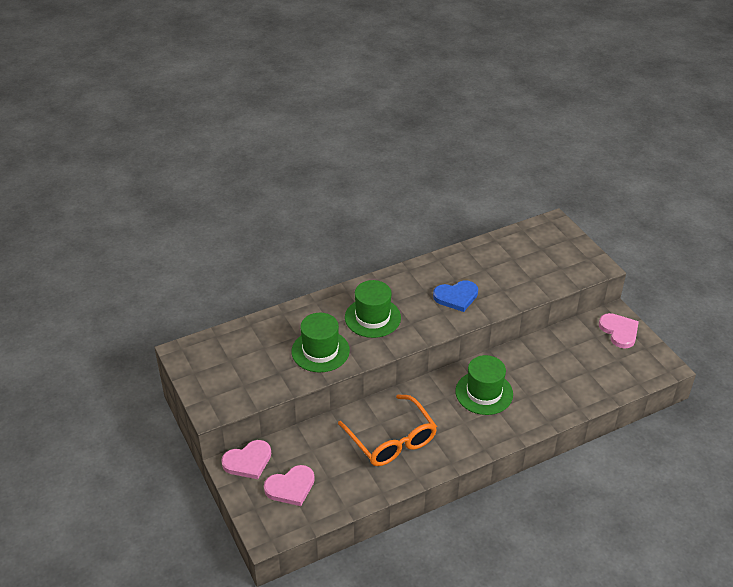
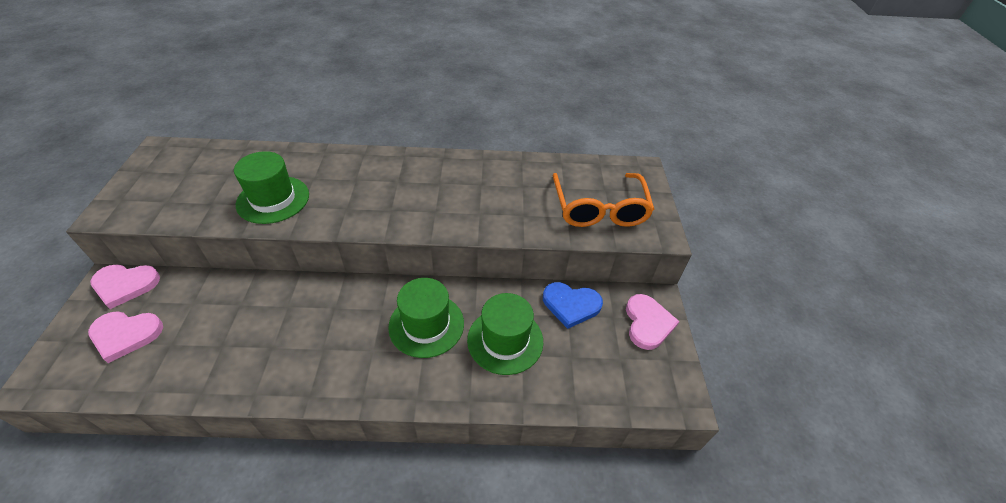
camera: 25 degrees right, 5 degrees up
orange glasses [338,394,437,466] -> orange glasses moved to [553,173,654,227]
green hat [345,280,401,338] -> green hat moved to [467,293,543,375]
blue heart [433,281,478,312] -> blue heart moved to [543,282,603,329]

